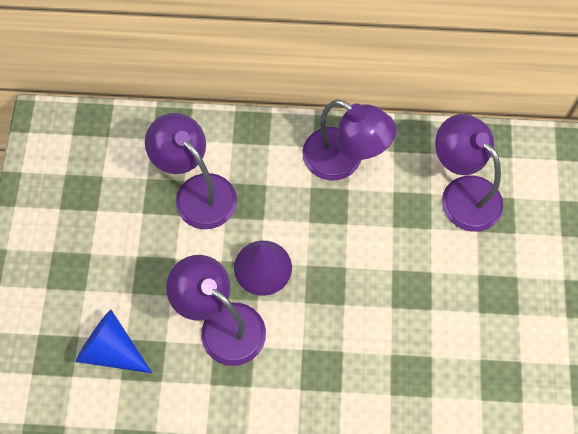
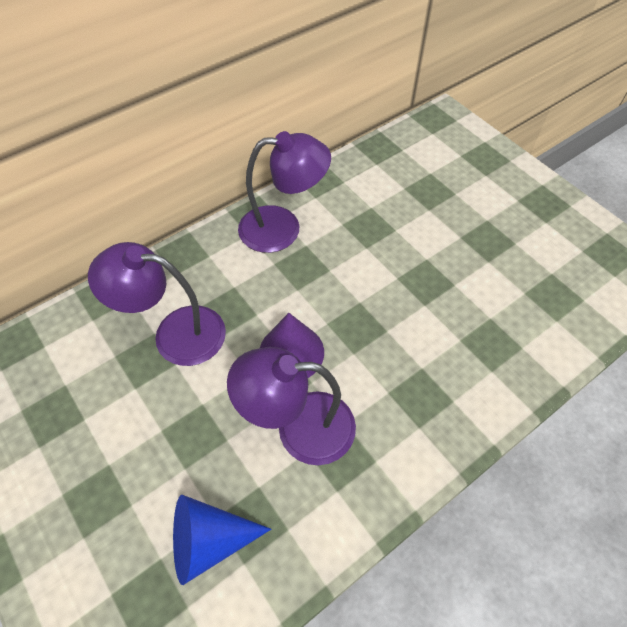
camera: 40 degrees left, 10 degrees down
purple lamp [435,114,503,232] -> none

